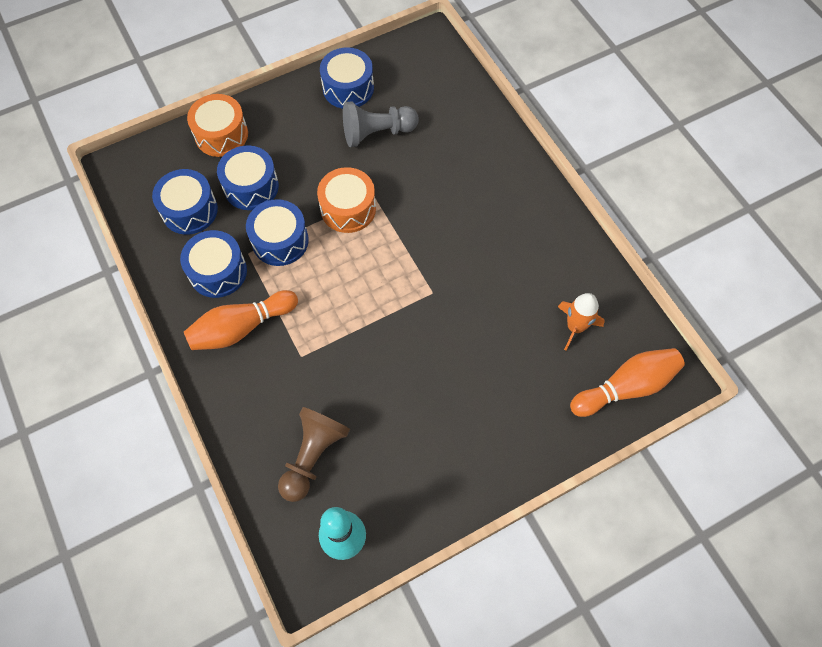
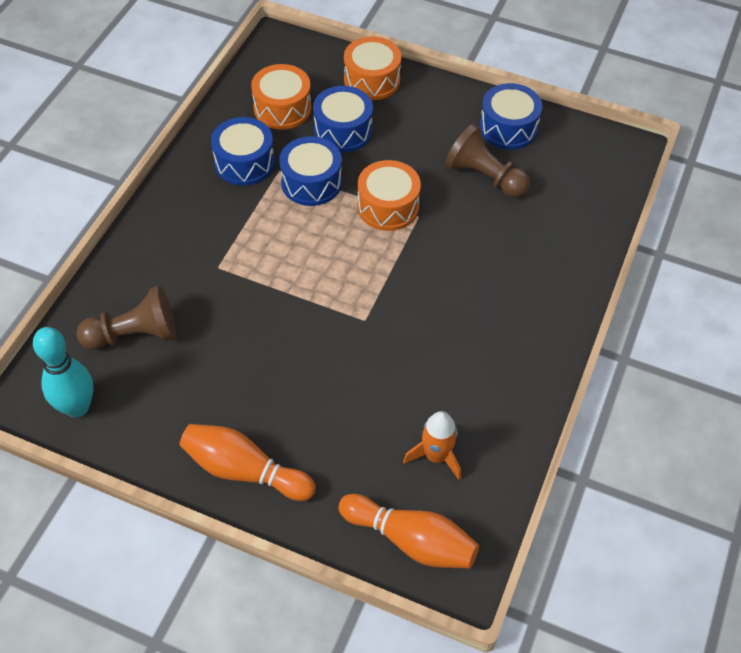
camera: 50 degrees right, 10 degrees down
blue drum [152,169,218,235] -> orange drum [251,64,311,130]
orange bowling pin [184,290,298,350] -> orange bowling pin moved to [180,424,316,501]
grey pawn [343,101,419,147] -> brown pawn [445,124,530,198]

